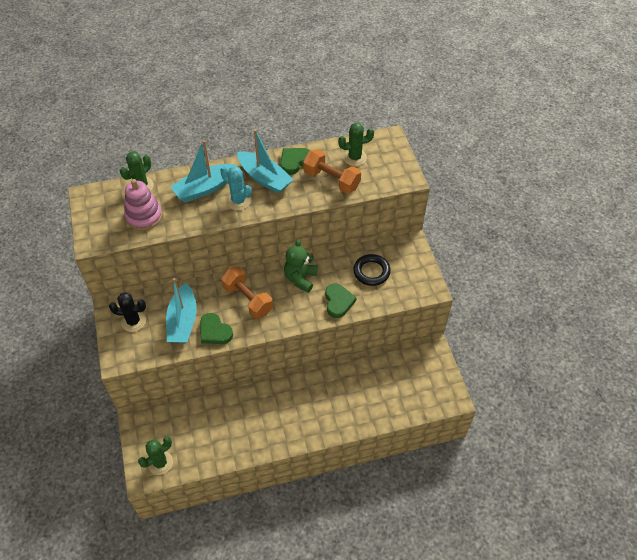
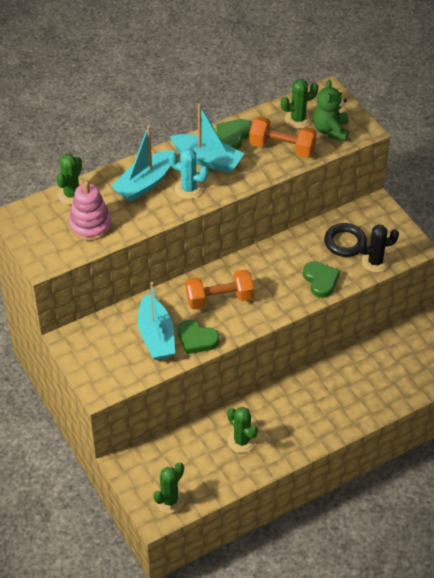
camera: 15 degrees left, 5 degrees down
black cactus [109,292,146,332] -> black cactus moved to [358,224,399,272]
orange dumbbell [221,267,273,319] -> orange dumbbell turned 45 degrees counterclockwise [185,270,254,309]
green teddy bear [284,239,318,293] -> green teddy bear moved to [313,79,349,141]
none -> green cactus [227,407,258,453]

